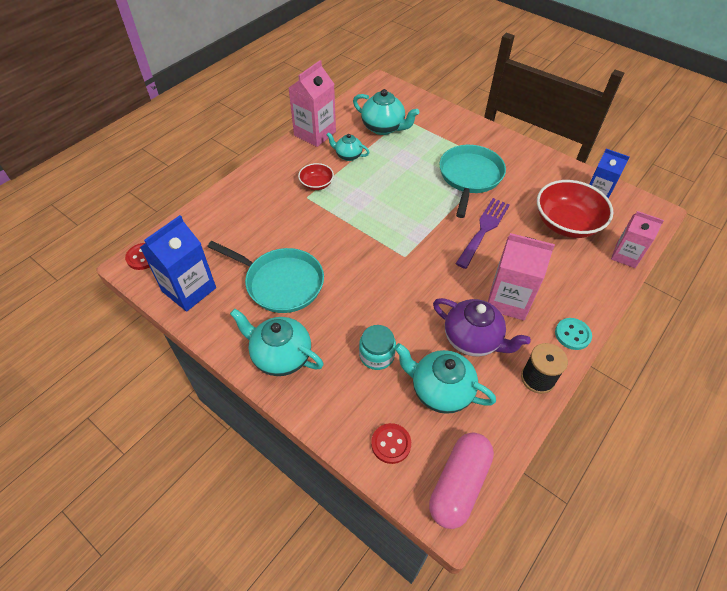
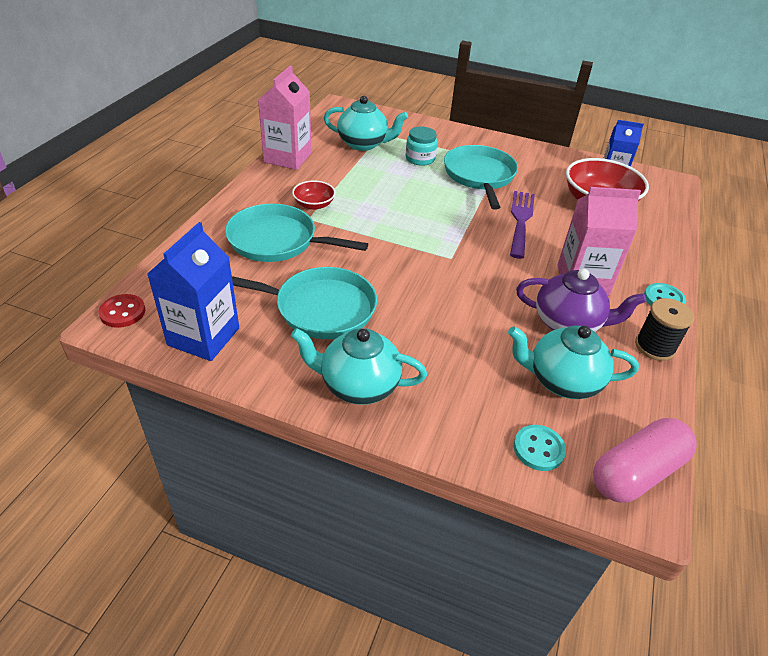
camera: 20 degrees left, 10 degrees down
turquoise teapot [326,132,370,161] -> none
turquoise jar [359,325,396,370] -> turquoise jar moved to [406,127,438,166]
red button [371,423,411,464] -> turquoise button [514,425,566,471]
pink capsule [429,432,494,529] -> pink capsule turned 45 degrees clockwise [593,418,697,502]
pink carton [611,211,664,268] -> none
none -> turquoise pan [225,204,368,262]

